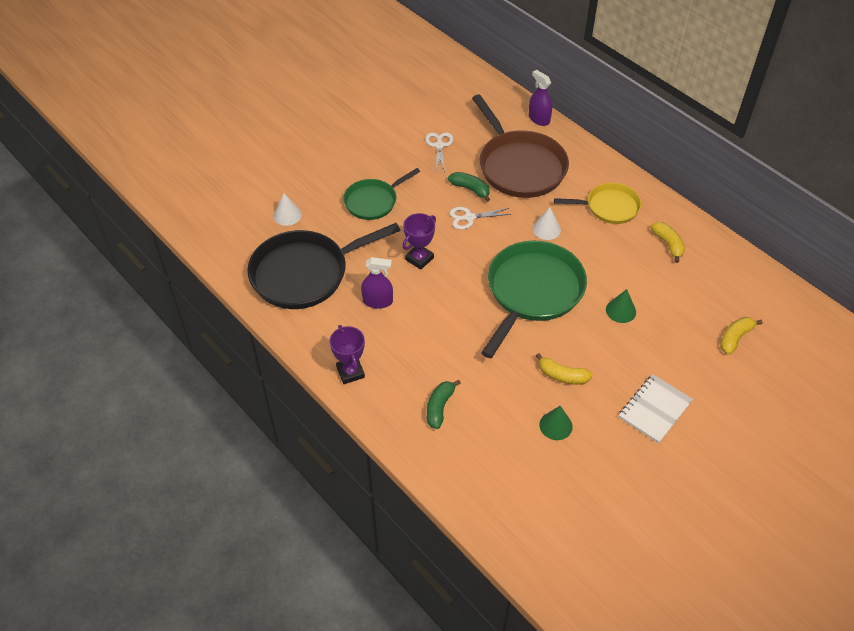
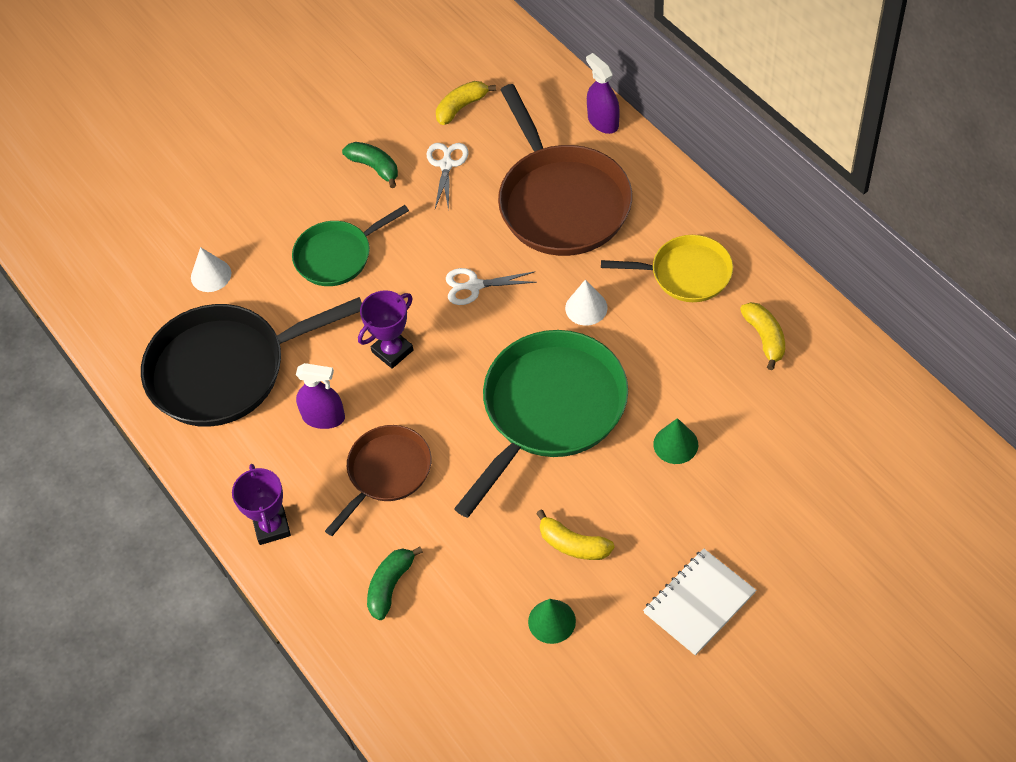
camera: 10 degrees right, 5 degrees up
green banana [448,172,490,202] -> green banana moved to [342,142,398,188]
yellow banana [720,317,763,355] -> yellow banana moved to [436,81,496,125]
none -> brown pan [325,425,431,536]

